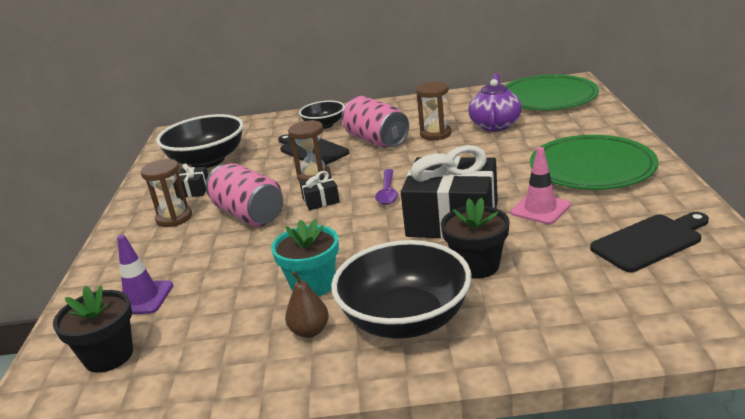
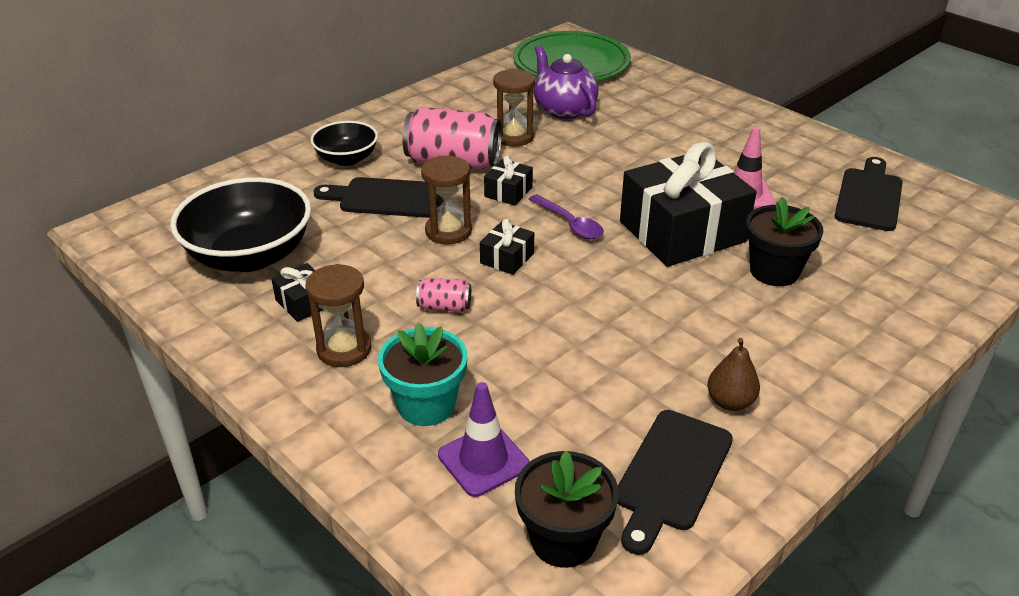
camera: 45 degrees left, 10 degrees up
pink can [206,163,283,226] -> pink can [416,278,471,312], size x0.47
turquoise flower pot [271,219,339,297] -> turquoise flower pot moved to [378,323,468,426]
black bowl [331,240,472,339] -> none
green plate [530,135,658,190] -> none
none -> black gift [484,155,533,205]
none -> black cutting board [617,410,733,555]

